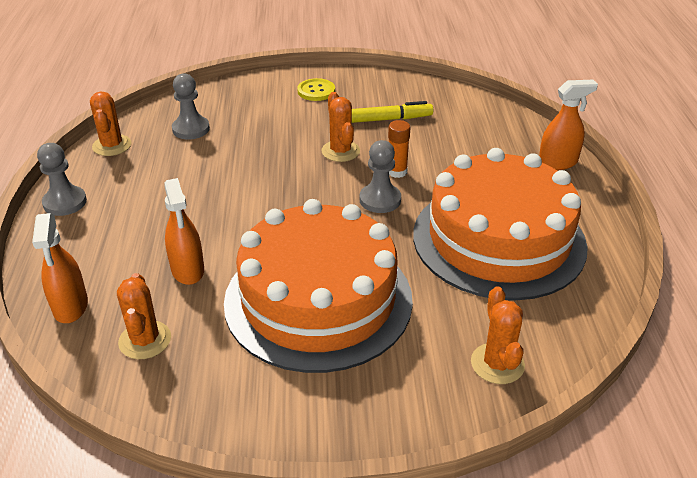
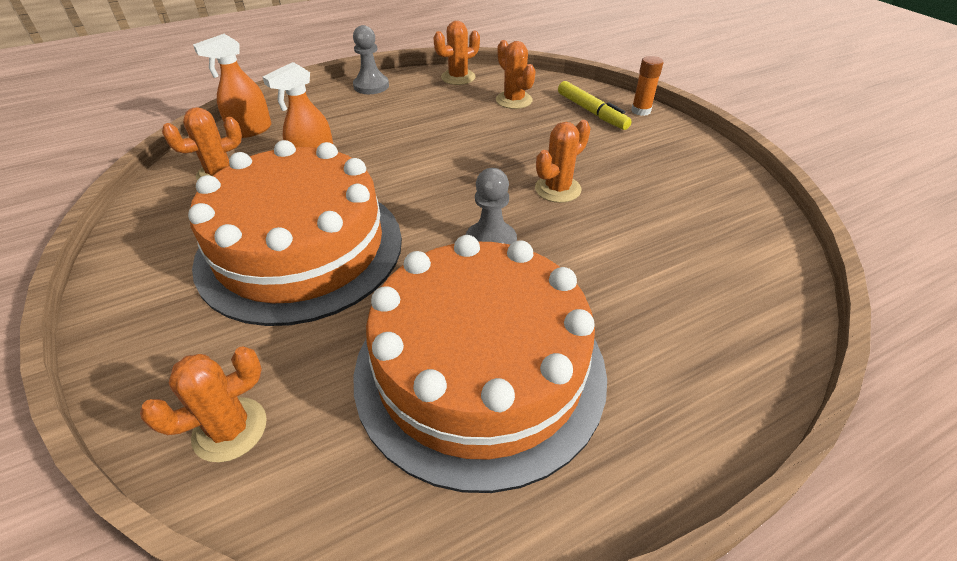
camera: 65 degrees right, 5 degrees up
grey pawn [172,73,210,139] -> orange cactus [496,40,536,109]
yellow button [297,78,335,101] -> none
yellow marker [352,101,433,123] -> yellow marker moved to [558,81,632,130]
orange glue stick [388,120,410,178] -> orange glue stick moved to [631,56,664,116]
orange spray bottle [539,80,598,170] -> none

